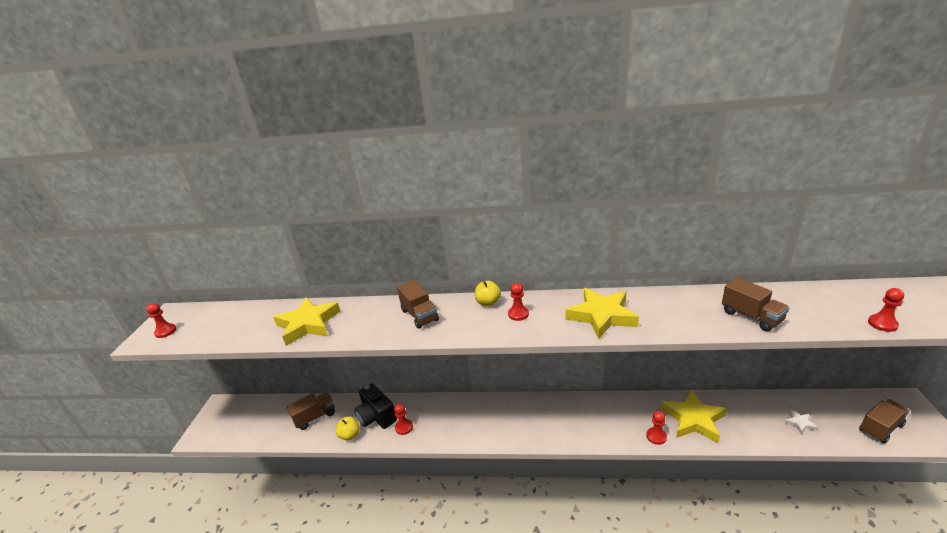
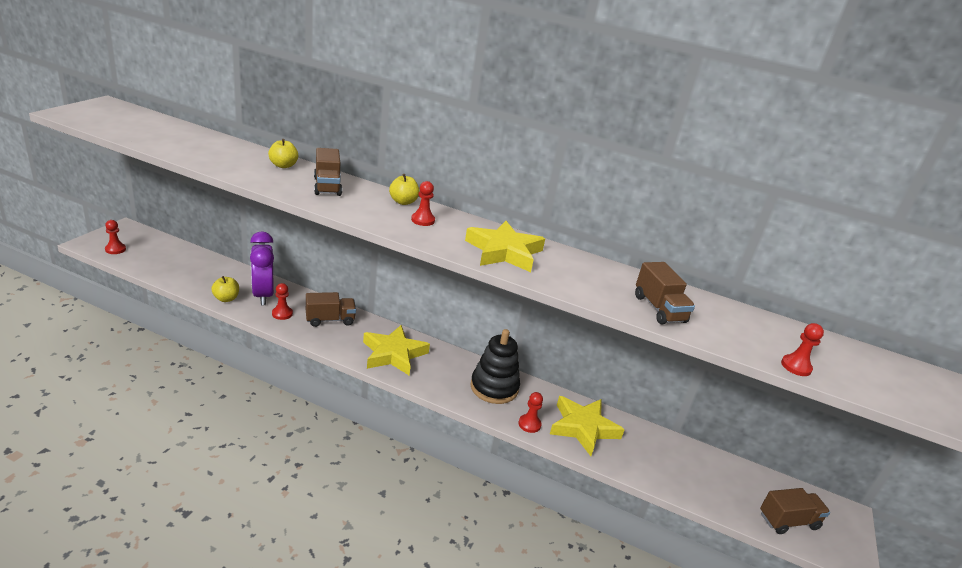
camera: 10 degrees right, 0 degrees up
red pawn [146,303,176,338] -> red pawn moved to [105,220,126,254]
yellow star [273,297,341,346] -> yellow star moved to [363,325,430,376]
brown truck [287,392,335,430] -> brown truck moved to [306,292,356,327]
black camera [354,383,397,429] -> purple clock [250,231,274,305]
white star [784,409,818,434] -> none
none -> yellow apple [268,139,298,168]
none -> black stacking toy [470,329,520,404]

